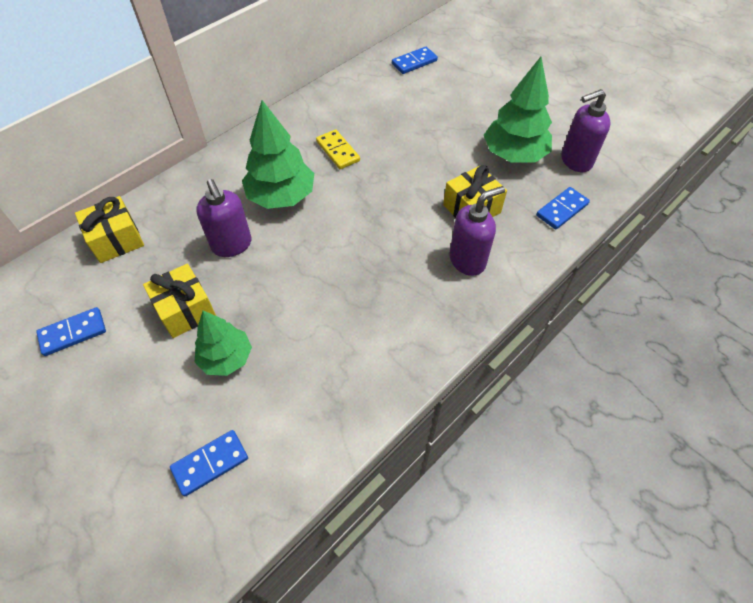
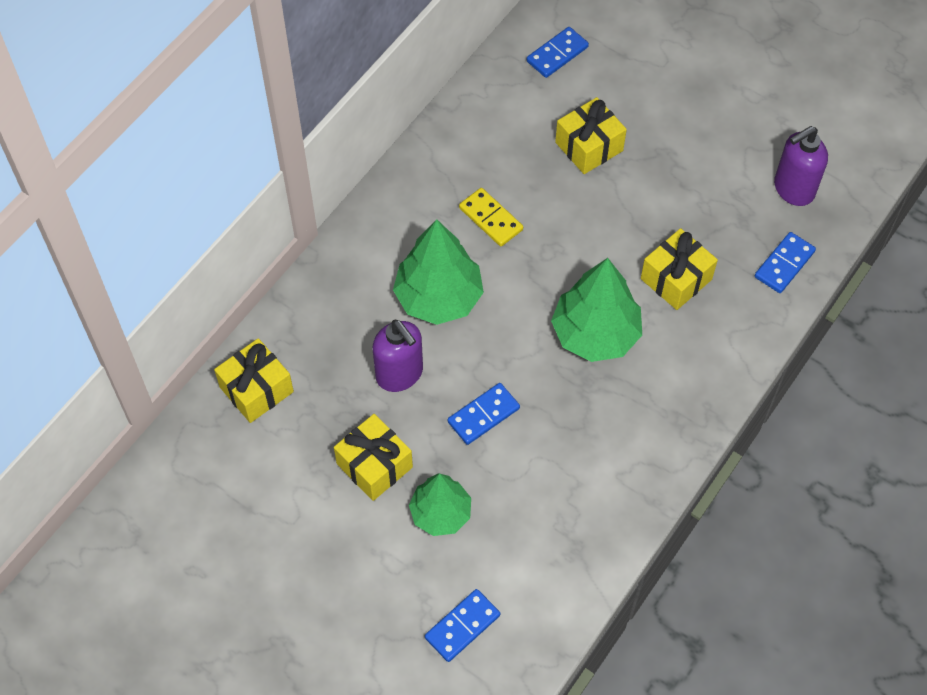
camera: 10 degrees left, 5 degrees up
blue domino [36,307,106,356] -> blue domino moved to [448,383,520,445]
purple soap dispenser [449,186,505,276] -> none
green tree [484,57,552,162] -> green tree moved to [551,258,642,362]
none -> yellow gift [555,97,627,174]

